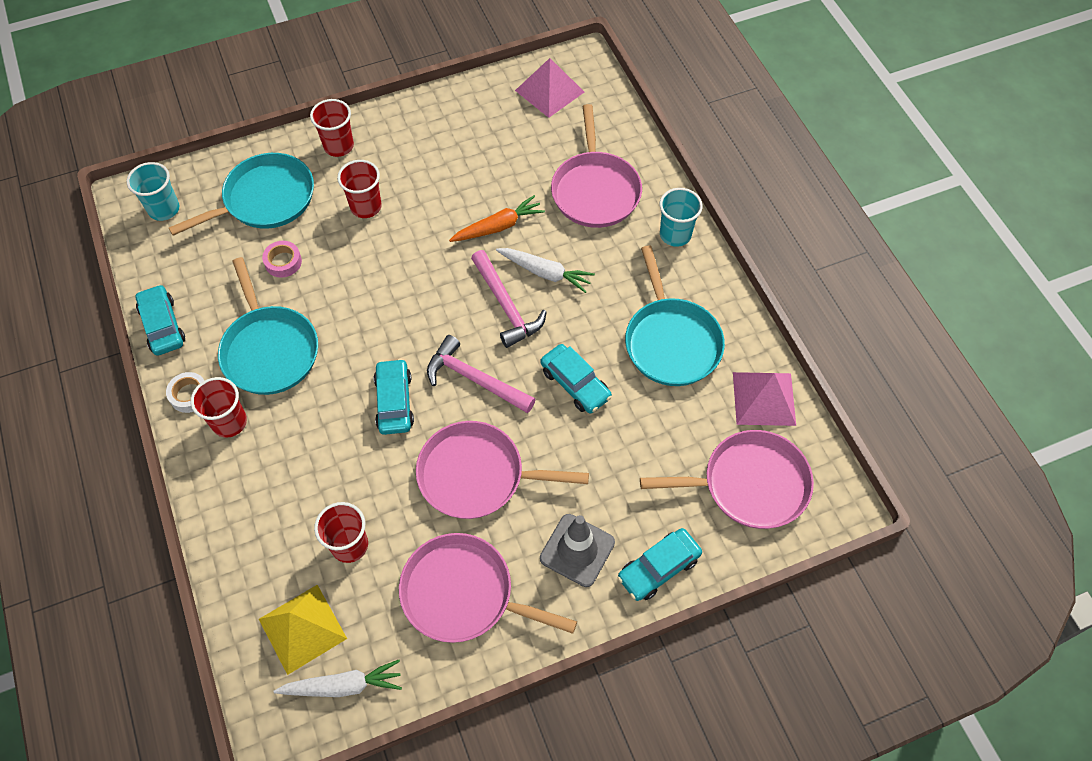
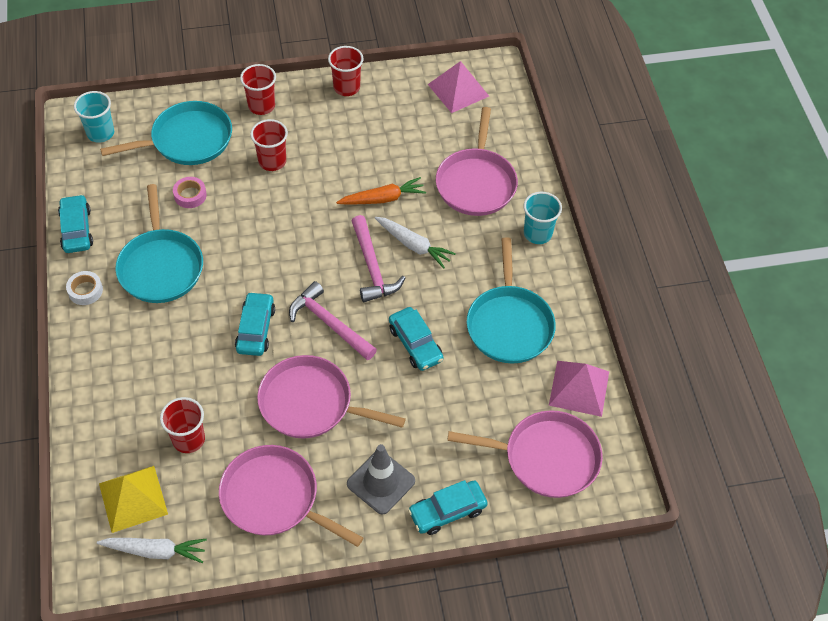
camera: 10 degrees right, 5 degrees down
red cup [191,377,247,438] -> red cup moved to [328,46,364,96]

